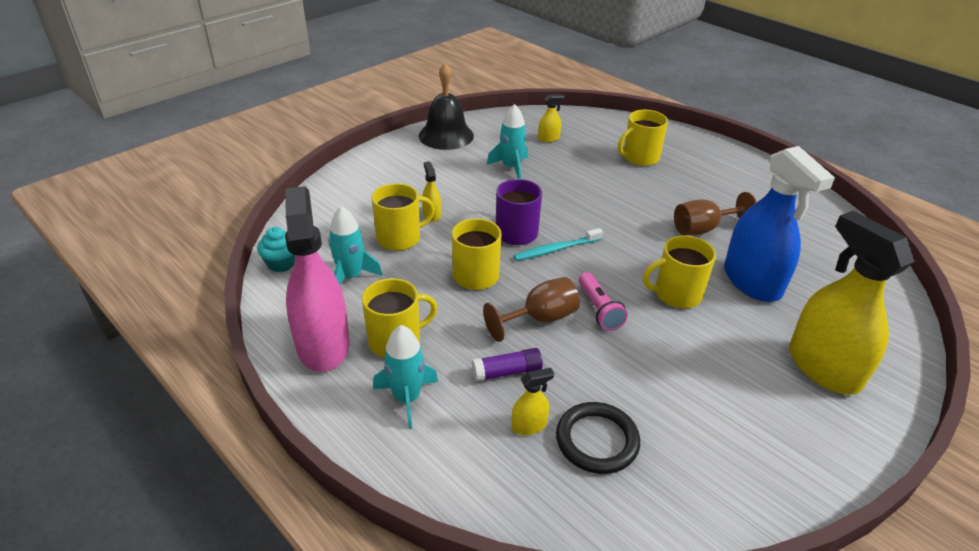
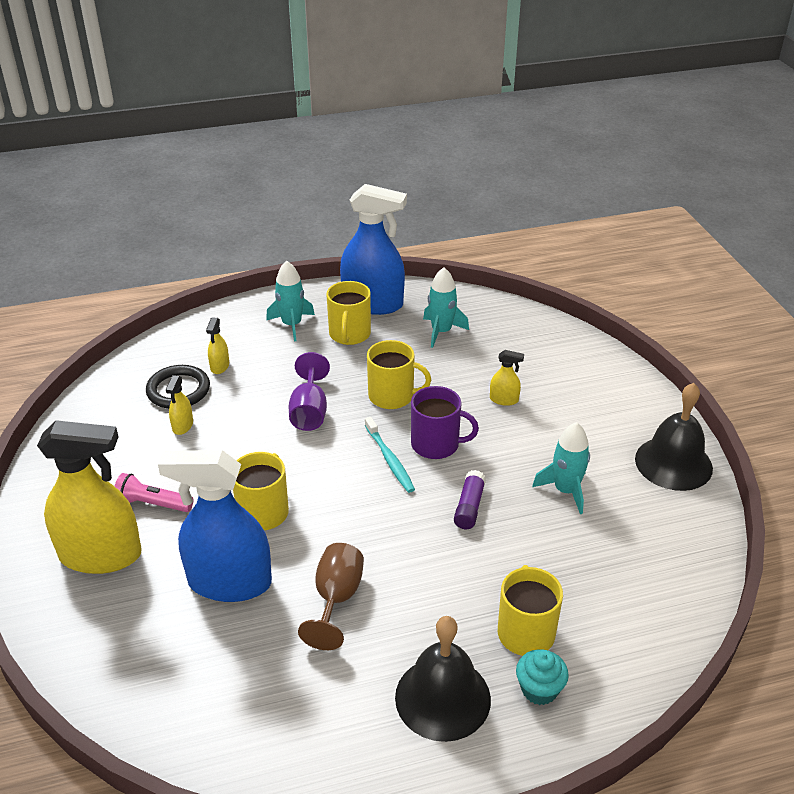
camera: 120 degrees right, 0 degrees up
turquoise cupcake [257,227,295,272] -> turquoise cupcake moved to [516,649,569,705]
pink spray bottle [285,186,350,372] -> blue spray bottle [340,184,407,315]
yellow mug [372,183,435,251] -> none
purple glue stick [472,348,543,381] -> purple glue stick moved to [454,470,486,529]
brown goblet [483,277,580,342] -> purple goblet [289,352,330,431]
turquoise toothbrush [514,228,603,261] -> turquoise toothbrush turned 150 degrees clockwise [365,417,415,493]
yellow spray bottle [538,94,565,142] -> yellow spray bottle moved to [166,375,193,435]
pink flashlight [579,272,628,331] -> pink flashlight moved to [115,473,193,512]
none -> black bell [395,616,491,742]

